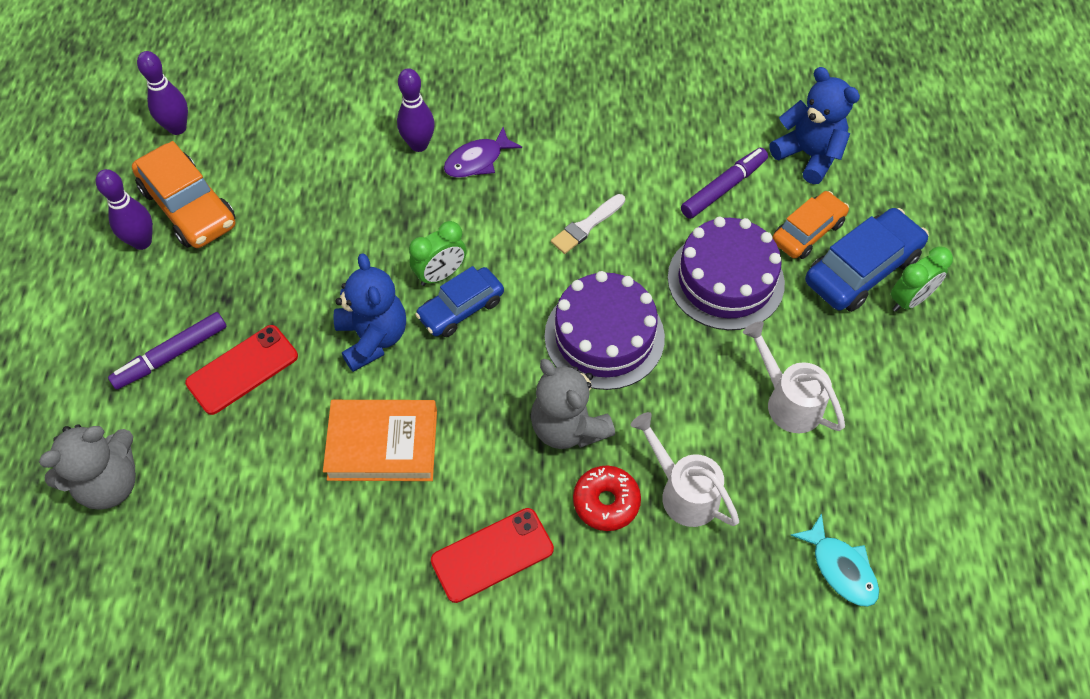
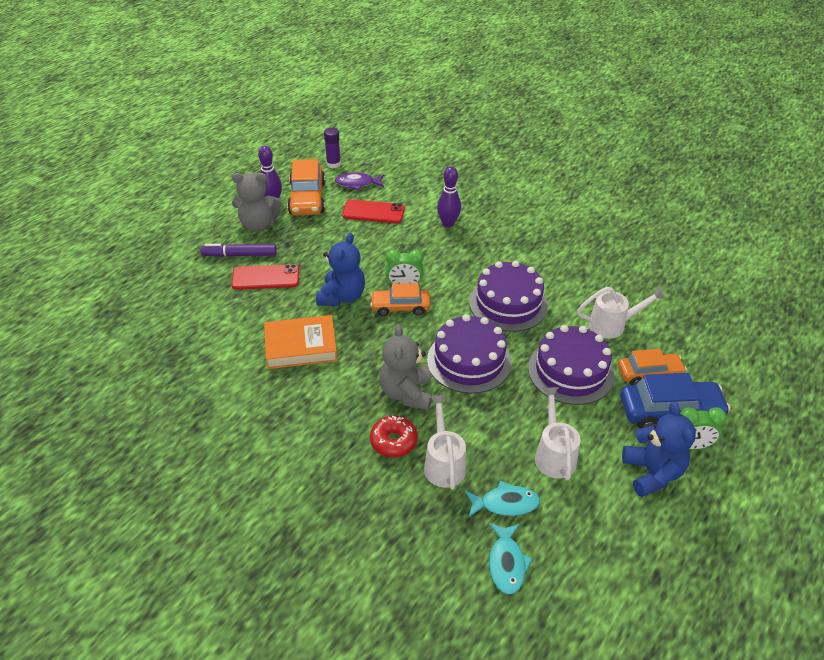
camera: 35 degrees right, 15 degrees down
grey teddy bear [39,424,136,510] -> grey teddy bear moved to [232,173,281,231]
purple bowling pin [137,51,188,135] -> purple glue stick [324,127,341,168]
orange book [323,400,437,481] -> orange book turned 45 degrees counterclockwise [264,315,338,369]
blue car [415,266,504,337] -> orange car [370,283,430,316]
red phone [431,508,554,603] -> red phone moved to [342,199,405,223]
purple fish [444,127,522,178] -> purple fish moved to [335,173,384,191]
white brush [551,194,625,254] -> purple cake [469,261,548,332]
purple marker [681,148,768,219] -> white watering can [577,286,666,339]
blue teddy bear [769,67,860,184] -> blue teddy bear moved to [622,402,696,497]
none -> turquoise fish [465,481,540,517]

